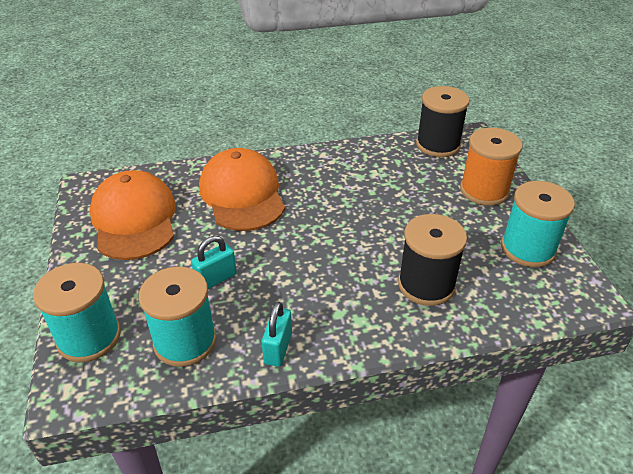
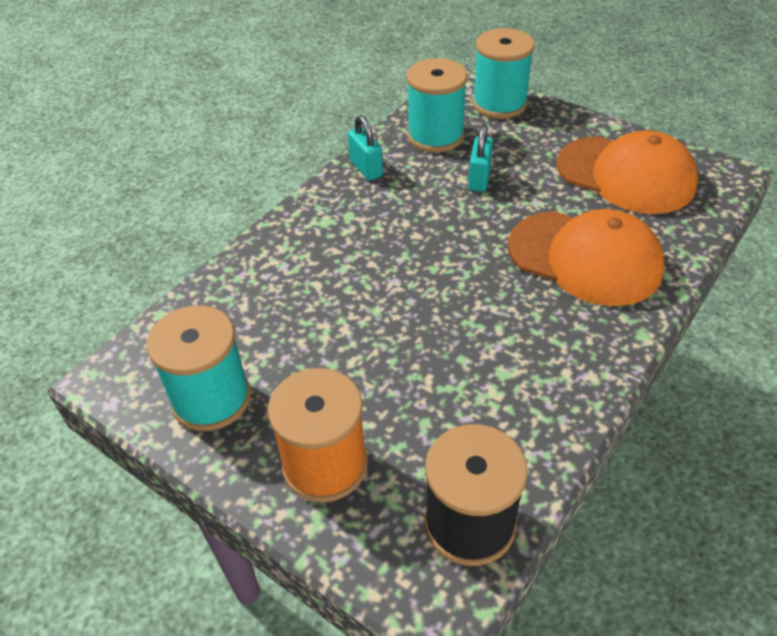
camera: 140 degrees right, 5 degrees up
black spool [398,214,467,306] -> none

